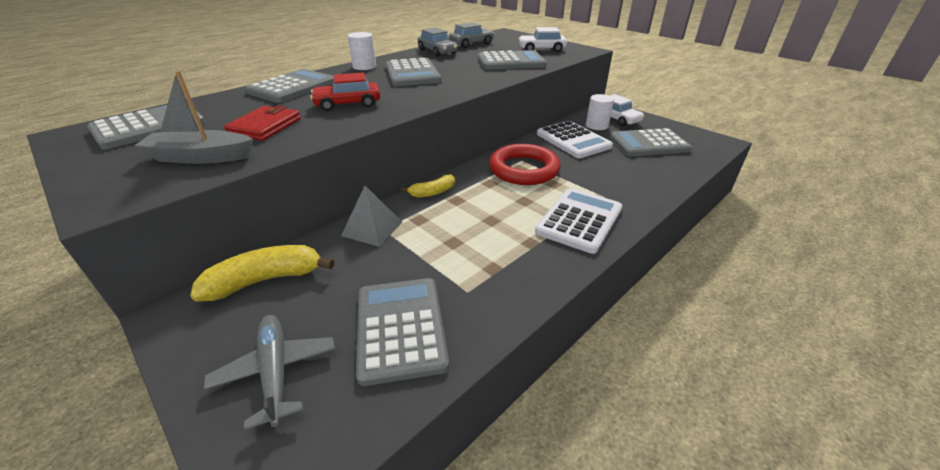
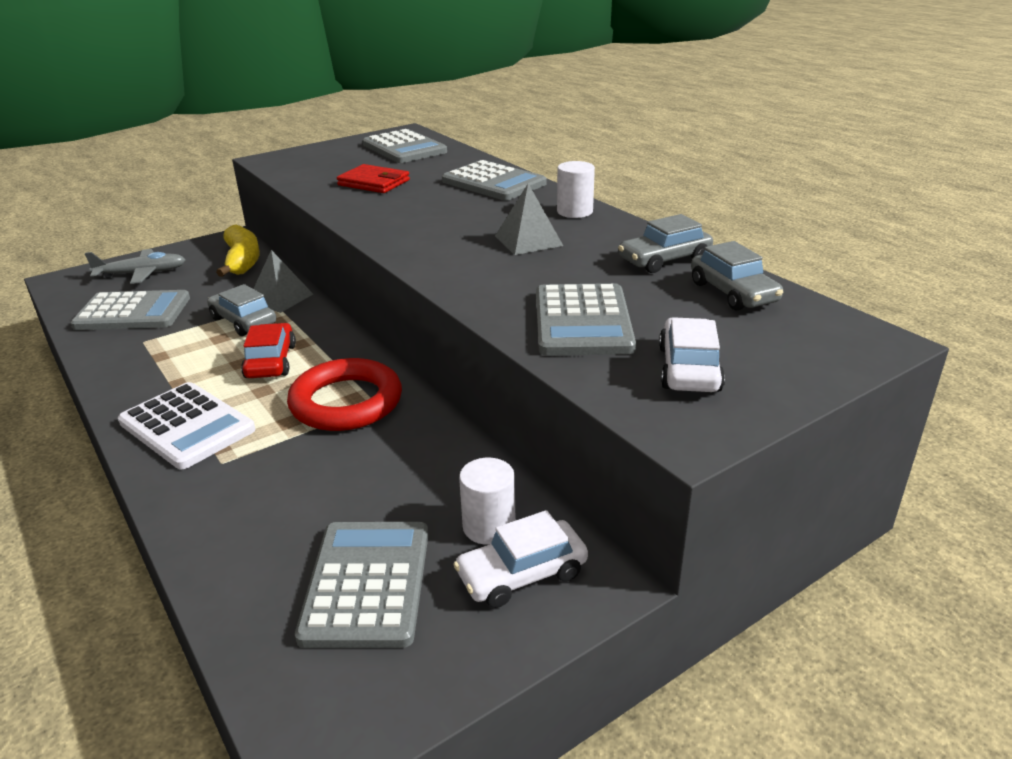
camera: 100 degrees right, 5 degrees down
grey boat [134,71,253,164] -> none
red car [310,72,380,111] -> red car moved to [241,323,296,378]
grey calculator [386,58,441,86] -> grey pyramid [495,183,563,255]
yellow banana [401,175,455,198] -> none
white calculator [537,121,613,158] -> none
none -> grey car [207,284,276,336]

